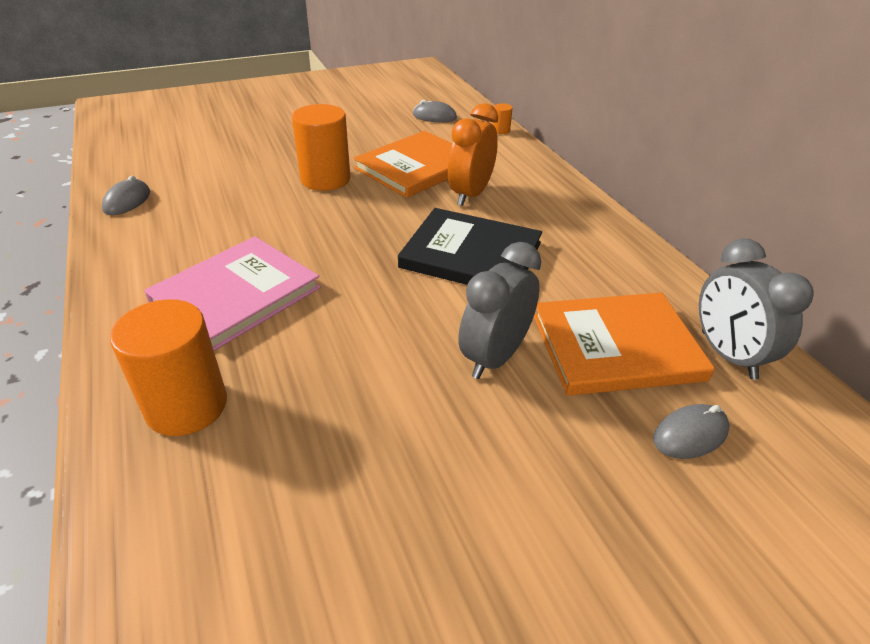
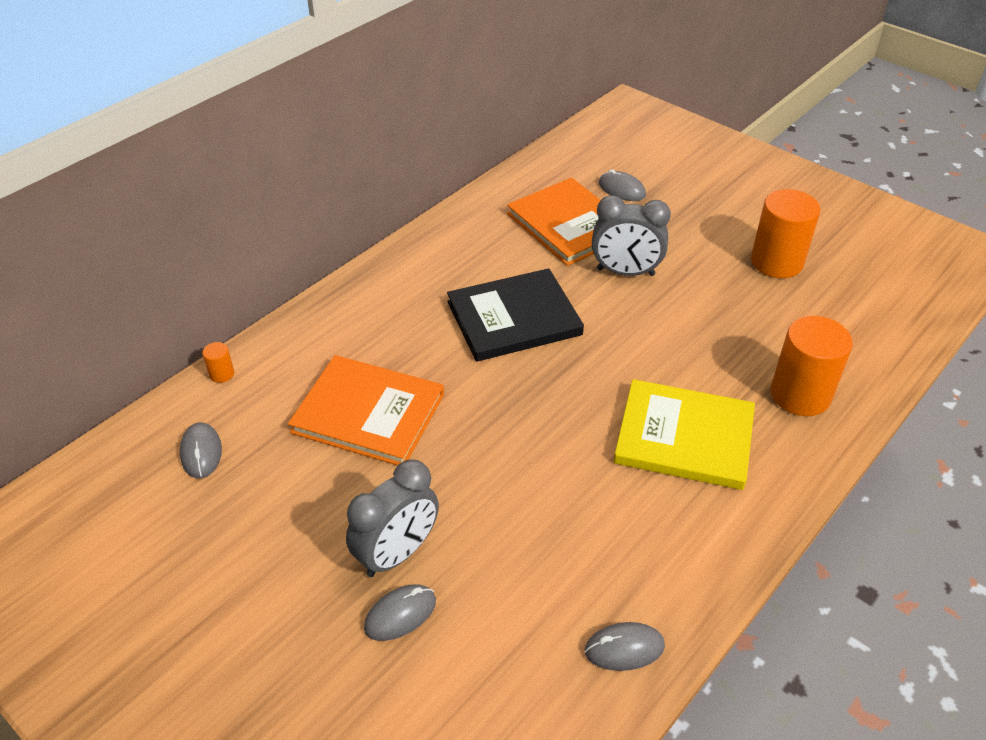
camera: 115 degrees left, 5 degrees up
pink book [144,236,321,351] -> yellow book [614,379,755,490]
orange cylinder [292,104,350,191] -> orange cylinder moved to [751,189,820,278]
black book [398,208,542,285] -> black book turned 75 degrees clockwise [447,268,584,362]
orange clock [448,103,498,206] -> none
grey clock [699,239,814,380] -> grey clock moved to [346,460,439,577]
none -> grey mouse [364,584,436,641]

